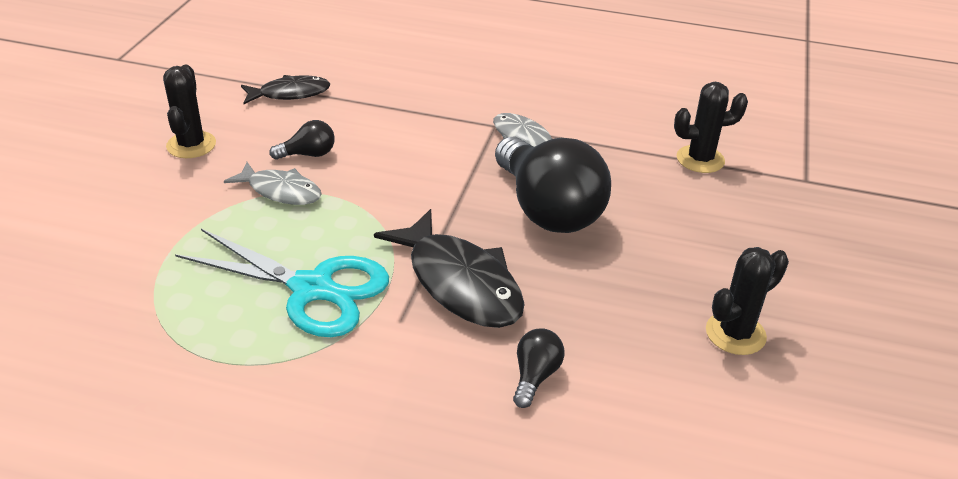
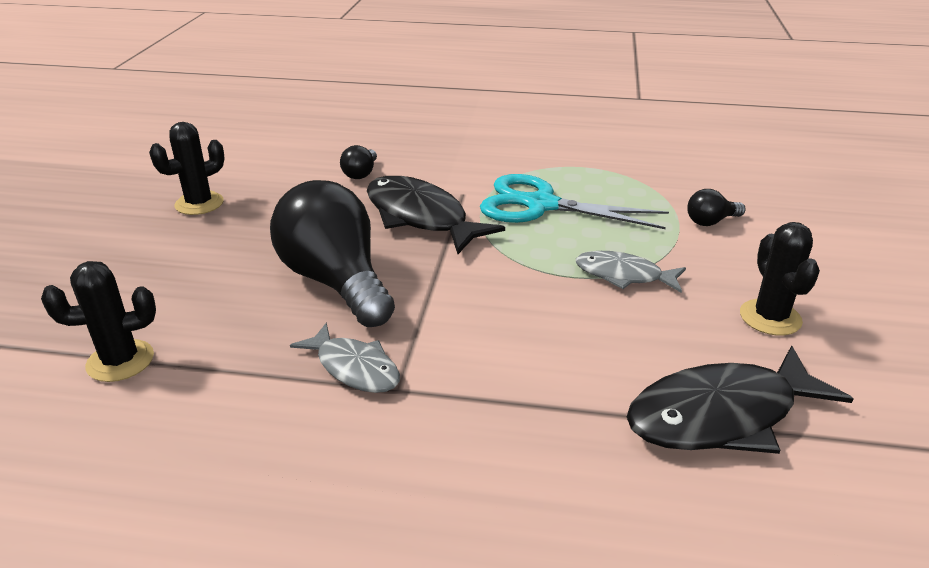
camera: 175 degrees right, 5 degrees down
black fish [241,75,330,104] -> black fish [627,346,853,454], size x1.67
black light bulb [269,120,335,160] -> black light bulb moved to [687,189,746,226]

